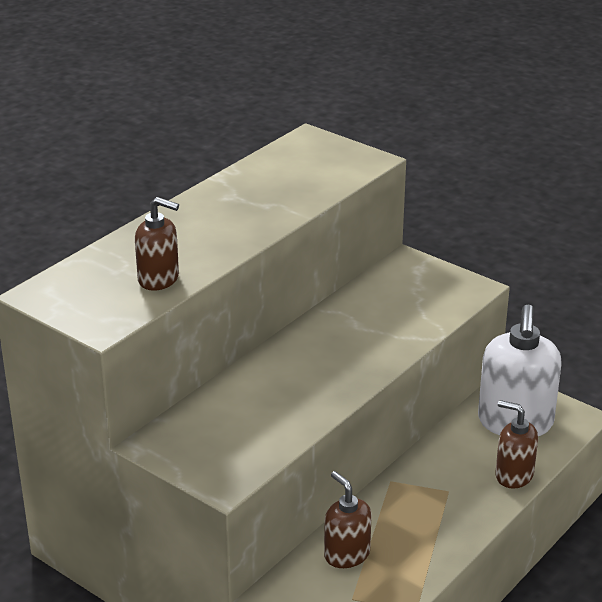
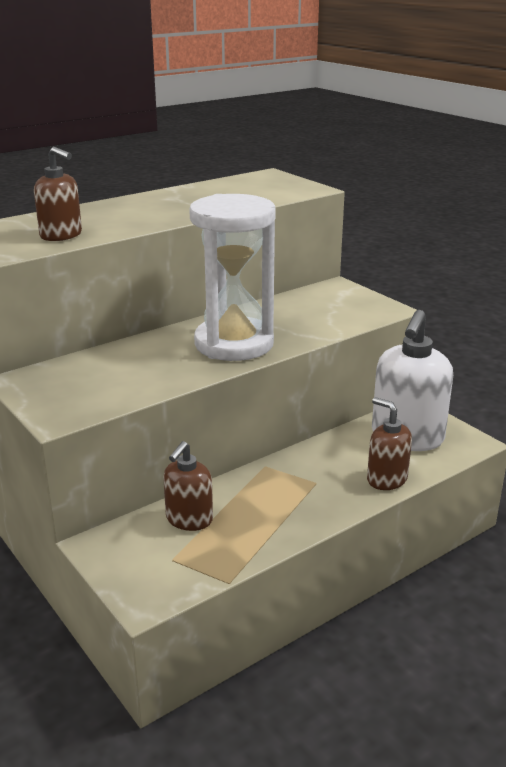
camera: 15 degrees right, 5 degrees down
brown soap dispenser [324,471,372,568] -> brown soap dispenser turned 135 degrees counterclockwise [163,441,213,531]
none -> white hourglass [189,194,276,361]

